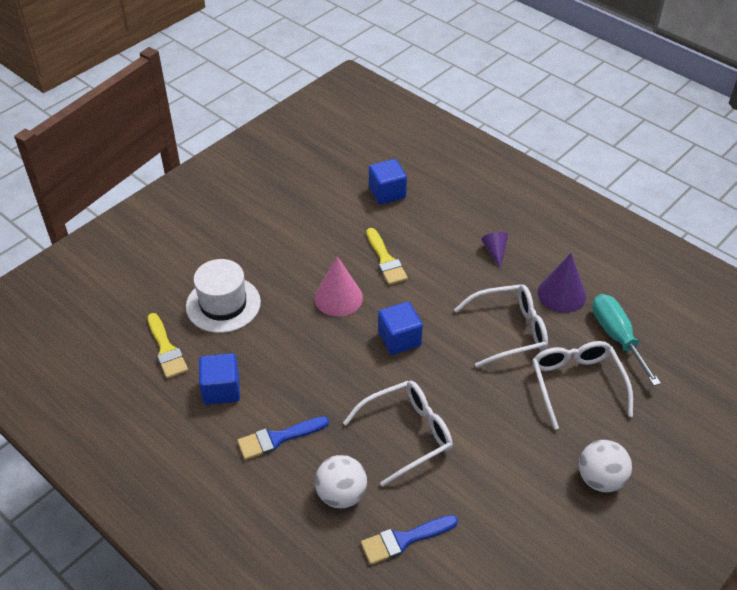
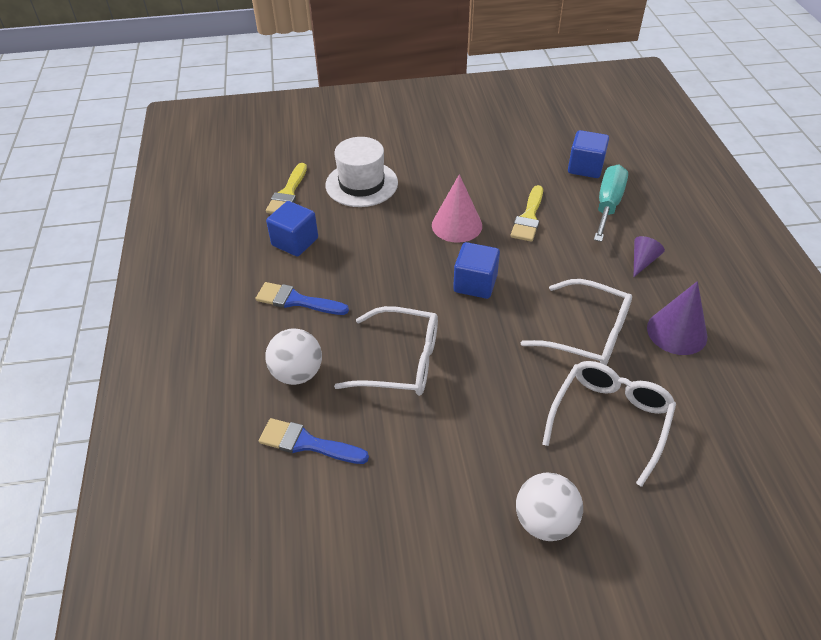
camera: 40 degrees right, 0 degrees up
turquoise screwdriver [592,294,661,386] -> turquoise screwdriver moved to [594,165,628,242]

